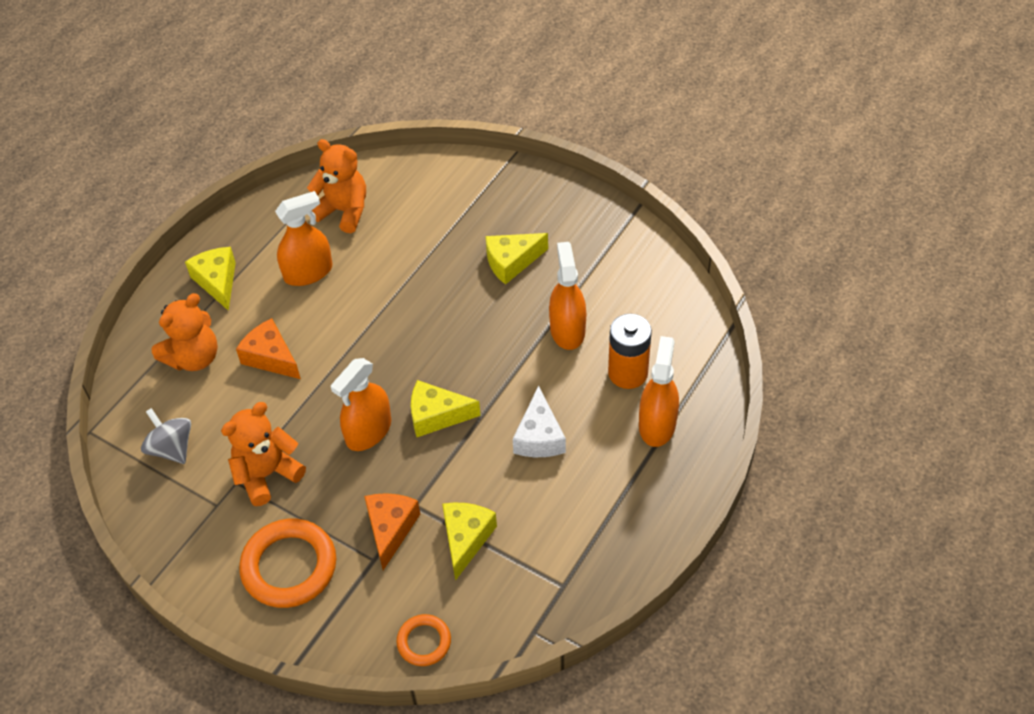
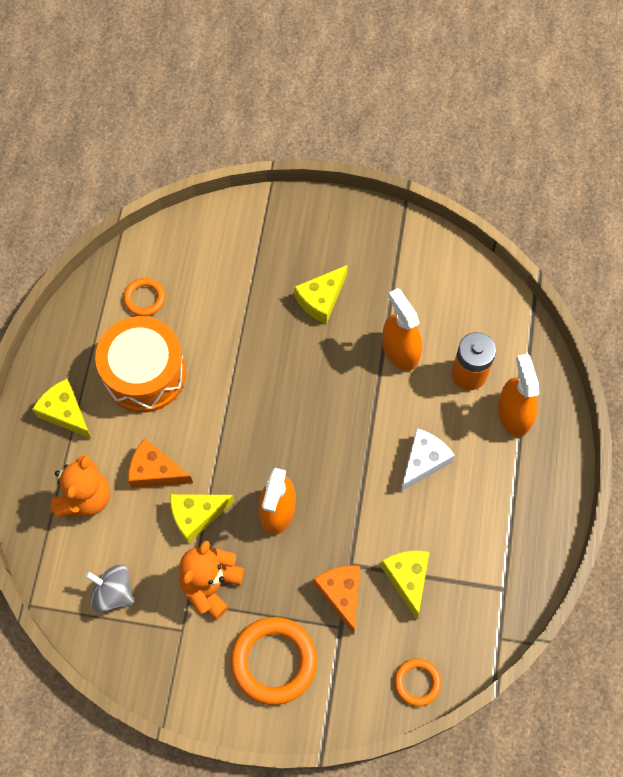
camera: 25 degrees left, 15 degrees up
orange spray bottle [275,191,332,286] -> orange drum [95,316,186,413]
orange teddy bear [307,139,366,233] -> orange ring [123,278,165,316]
yellow cheese [411,380,481,437] -> yellow cheese moved to [170,494,235,544]
white cheese [513,386,566,457] -> white cheese turned 120 degrees counterclockwise [400,428,455,492]

